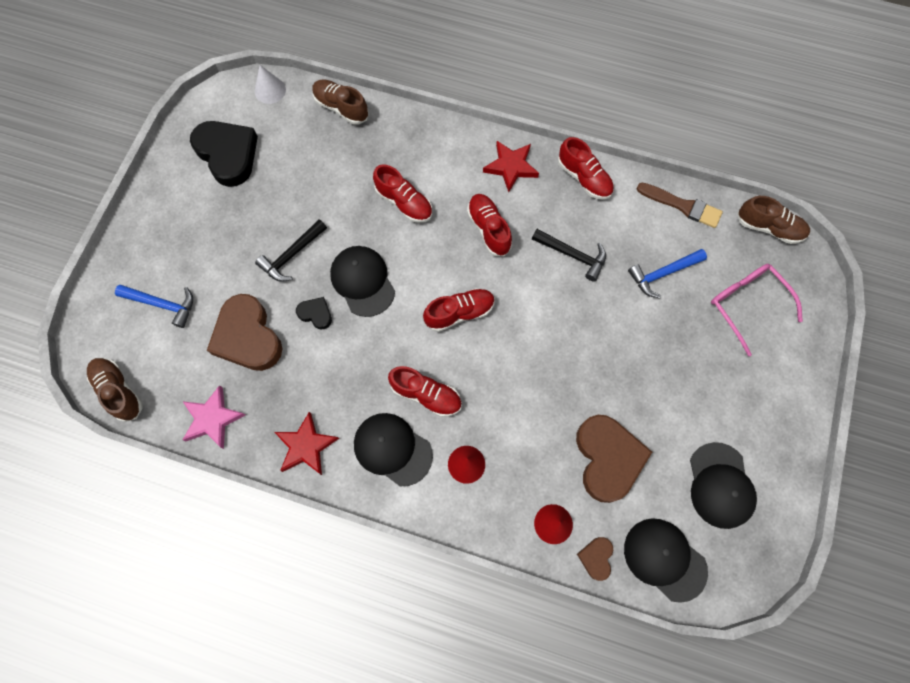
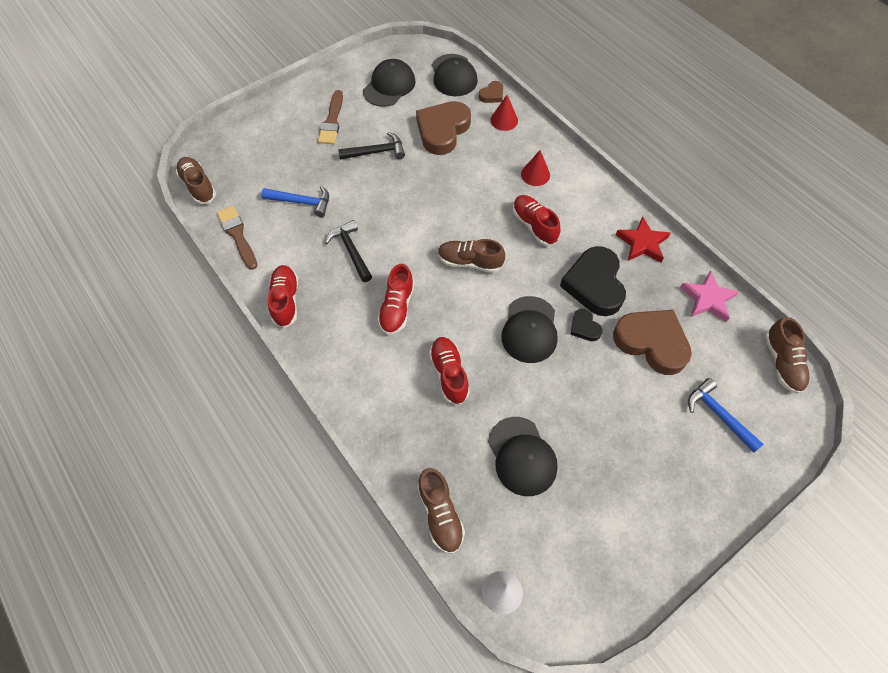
camera: 145 degrees left, 10 degrees down
black heart [190,121,258,187] -> black heart moved to [560,246,626,316]
brown heart [207,294,283,371] -> brown heart turned 60 degrees counterclockwise [613,310,692,375]
black hammer [255,219,327,282] -> black hammer moved to [338,132,405,160]
black cap [354,413,433,486] -> black cap moved to [488,417,558,496]
red shoe [423,288,495,332] -> brown shoe [438,239,505,273]
red star [483,141,539,192] -> none
pink glasses [711,264,803,356] -> none
none -> brown brush [318,90,343,144]

